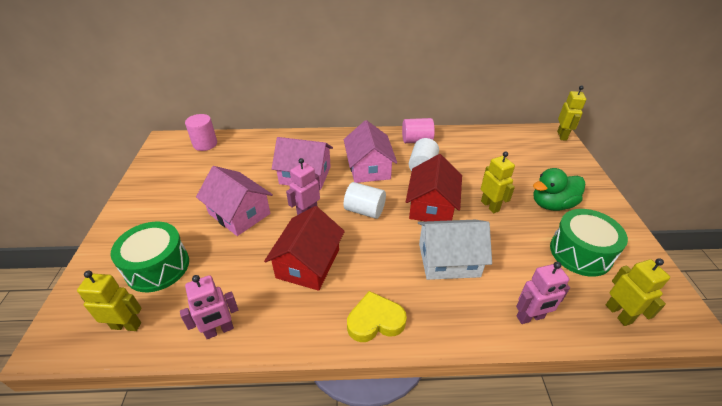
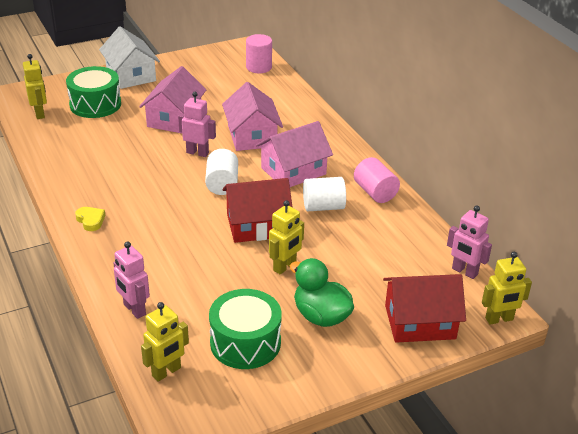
camera: 65 degrees right, 5 degrees down
pink robot [180,275,238,339] -> pink robot moved to [447,206,492,279]
red house [264,206,345,291] -> red house moved to [383,274,466,343]
yellow heart [347,291,407,342] -> yellow heart [75,207,105,231], size x0.63
white house [418,220,492,280] -> white house moved to [99,26,160,89]

